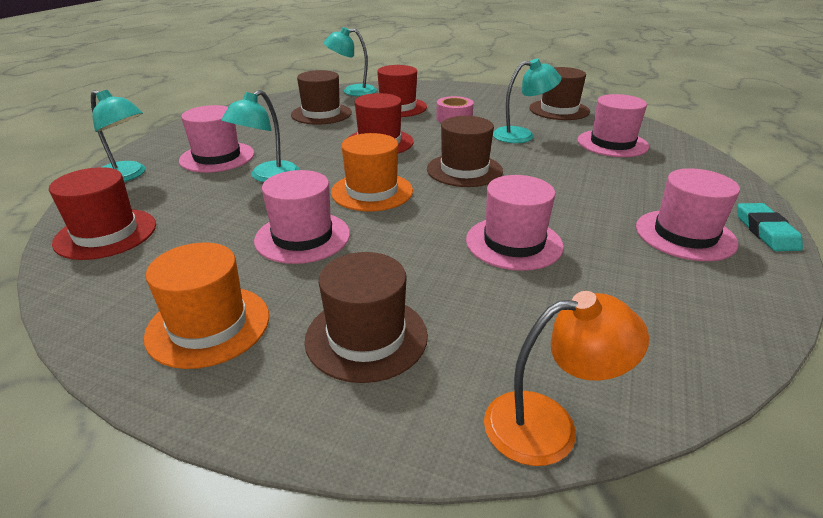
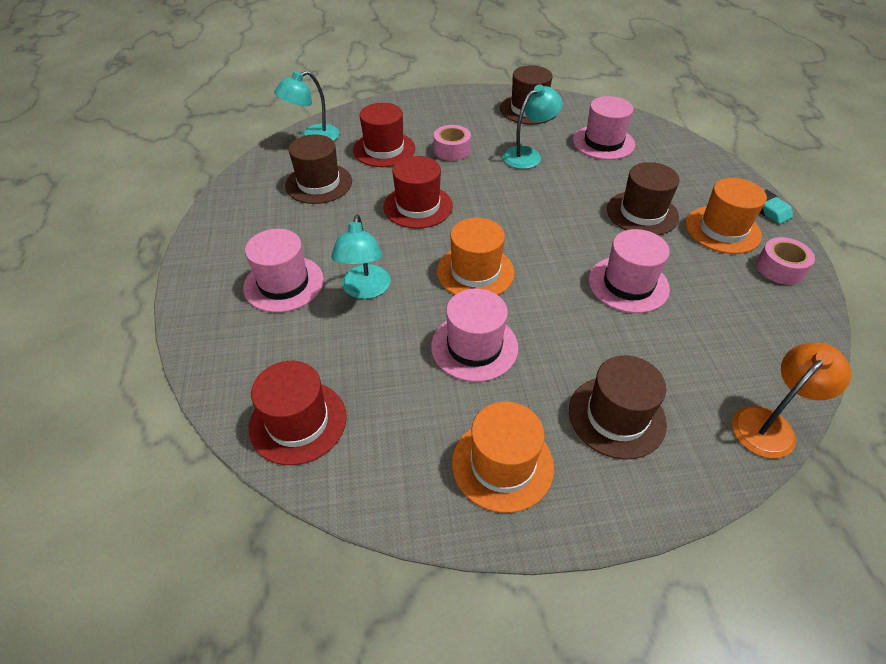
camera: 30 degrees left, 15 degrees up
turquoise lamp [91,90,145,182] -> none
brown hat [427,116,503,187] -> brown hat moved to [607,162,680,235]
pink hat [636,168,740,261] -> orange hat [686,178,767,254]
none -> pink tape [756,237,815,285]

